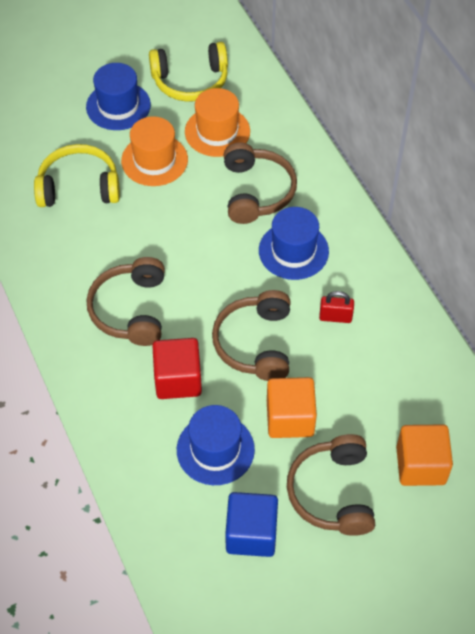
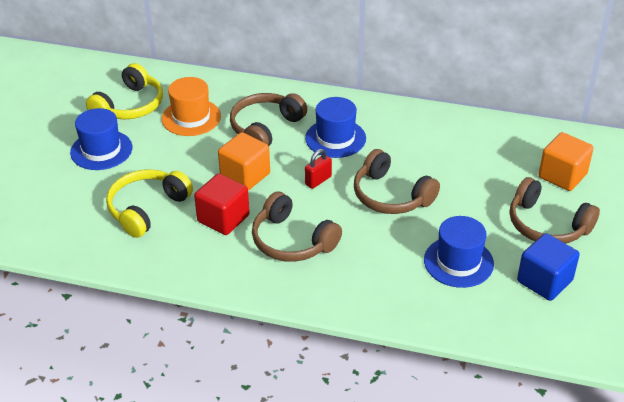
camera: 50 degrees left, 15 degrees down
orange hat [121,117,188,186] -> none
red cube [152,338,202,399] -> red cube moved to [194,174,250,235]
brown headphones [224,142,297,224] -> brown headphones turned 90 degrees counterclockwise [230,93,307,146]
orange cube [267,377,317,438] -> orange cube moved to [218,132,270,190]
red padlock [319,291,354,323] -> red padlock moved to [305,149,332,189]

